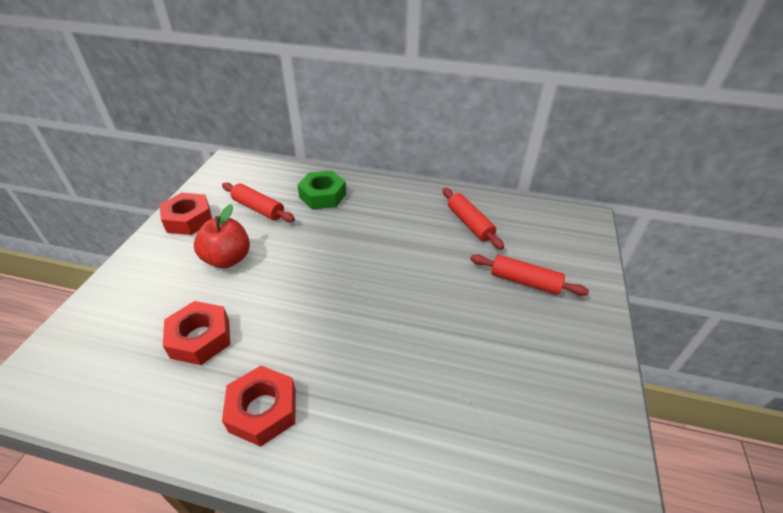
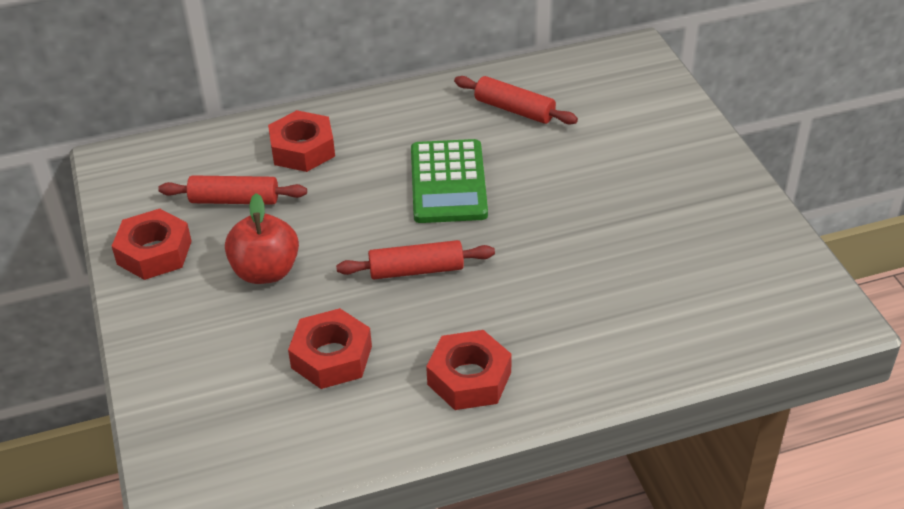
camera: 30 degrees left, 0 degrees up
green nut [297,171,346,209] -> red nut [268,110,335,172]
red rolling pin [470,254,589,296] -> red rolling pin moved to [336,240,495,279]
none -> green calculator [411,139,488,223]

